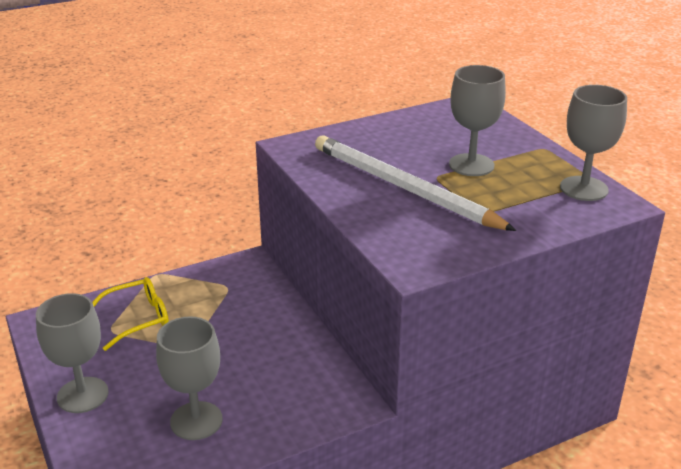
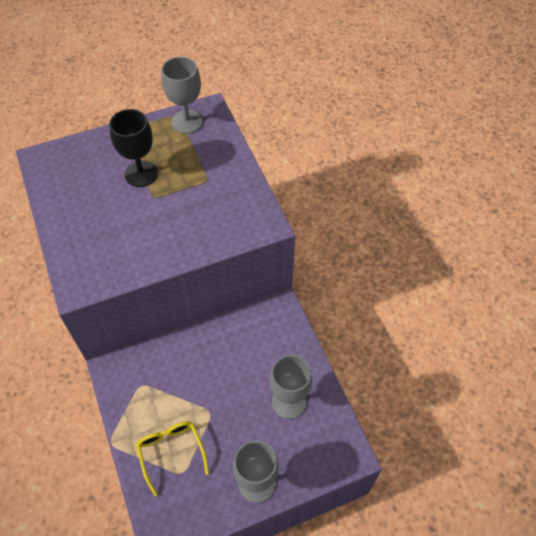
camera: 85 degrees left, 25 degrees up
white pencil [315,135,517,231] -> none
grey goblet [449,65,506,176] -> black goblet [109,109,158,187]

